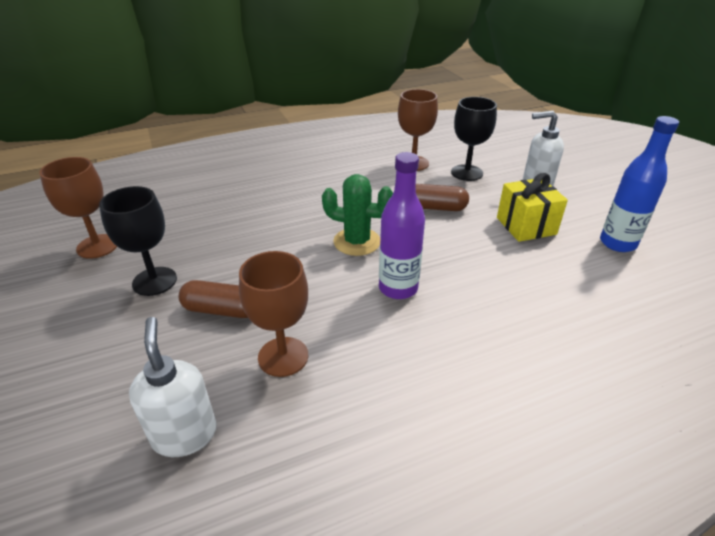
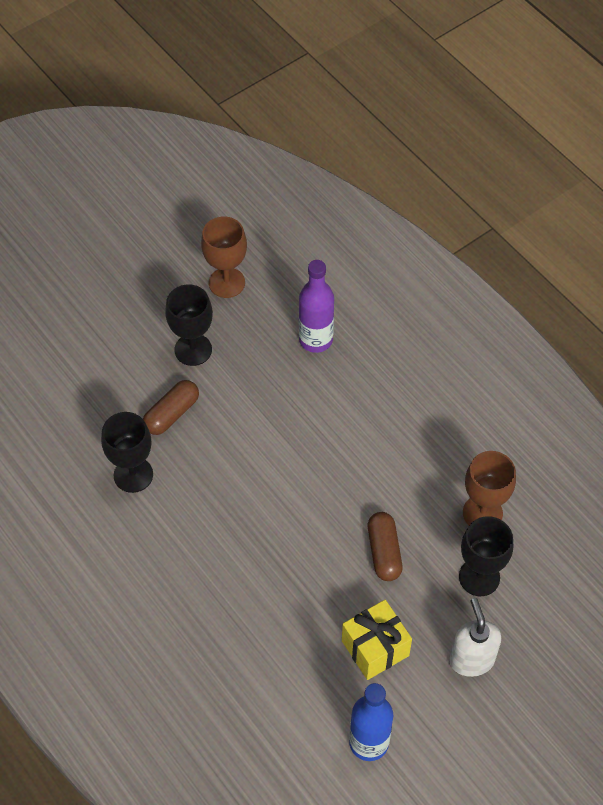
camera: 75 degrees right, 20 degrees up
white soap dispenser [129,317,217,457] -> none
brown capsule [179,280,248,318] -> brown capsule turned 45 degrees clockwise [143,380,199,435]
brown goblet [239,251,308,377] -> black goblet [101,412,153,493]
green cactus [322,174,393,256] -> none
purple bottle [379,152,425,299] -> purple bottle moved to [299,260,334,353]

